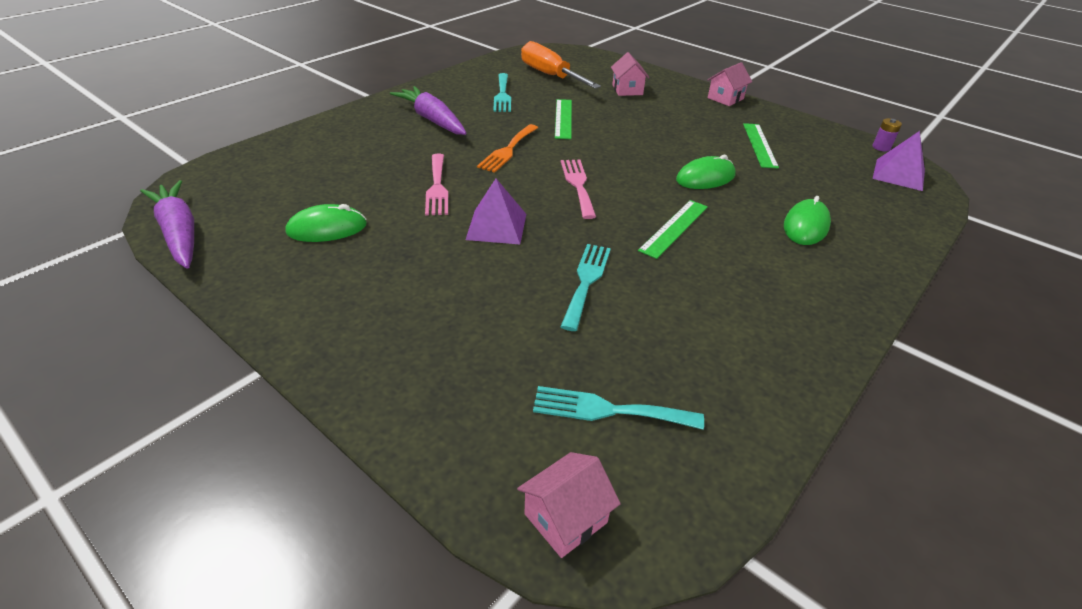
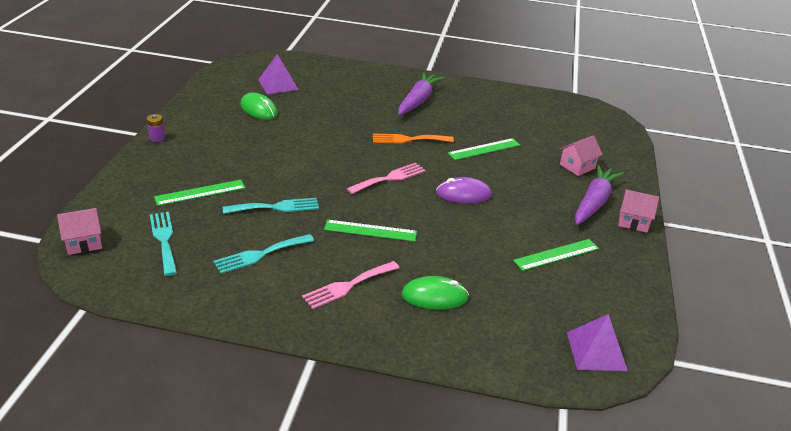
camera: 60 degrees right, 5 degrees down
purple carrot [140,180,194,269] -> purple carrot moved to [575,165,624,225]
pink fork [425,154,448,216] -> pink fork moved to [302,261,399,309]
purple pyramid [466,179,526,244] -> purple pyramid moved to [258,54,299,94]
turquoise fork [493,73,511,112] -> turquoise fork moved to [214,234,314,274]
pink house [517,452,621,558] -> pink house turned 45 degrees counterclockwise [57,208,102,255]
orange screwdriver [521,41,601,89] -> none
green mouse [676,155,736,189] -> none
purple battery [873,118,902,152] -> purple battery moved to [147,114,165,142]
none -> green ruler [154,180,245,206]
none -> purple mouse [436,177,492,203]

